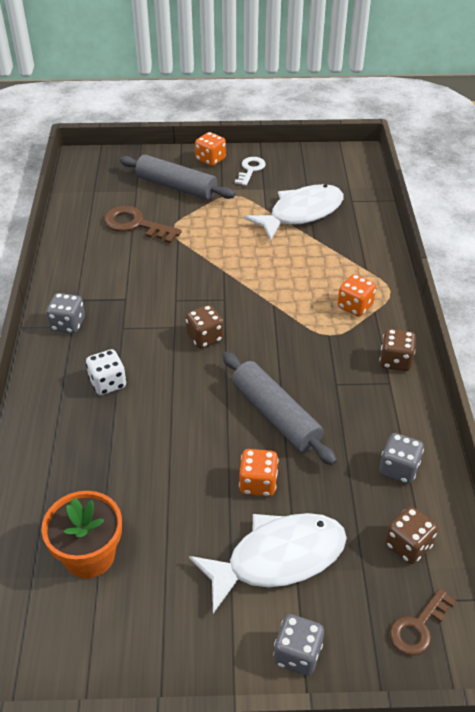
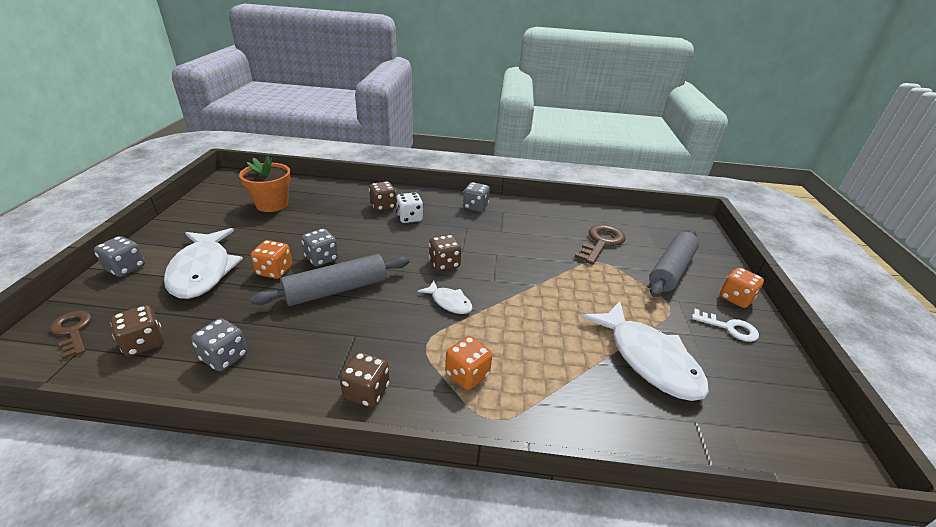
camera: 95 degrees right, 10 degrees down
none -> grey dice [301,229,338,267]
none -> brown dice [369,181,396,211]
none -> white fish [418,281,473,314]

